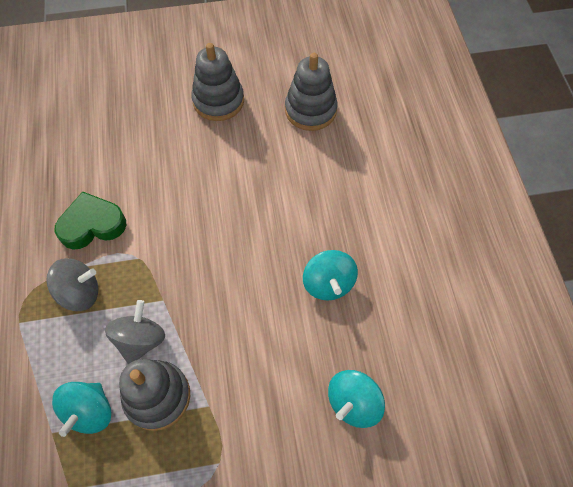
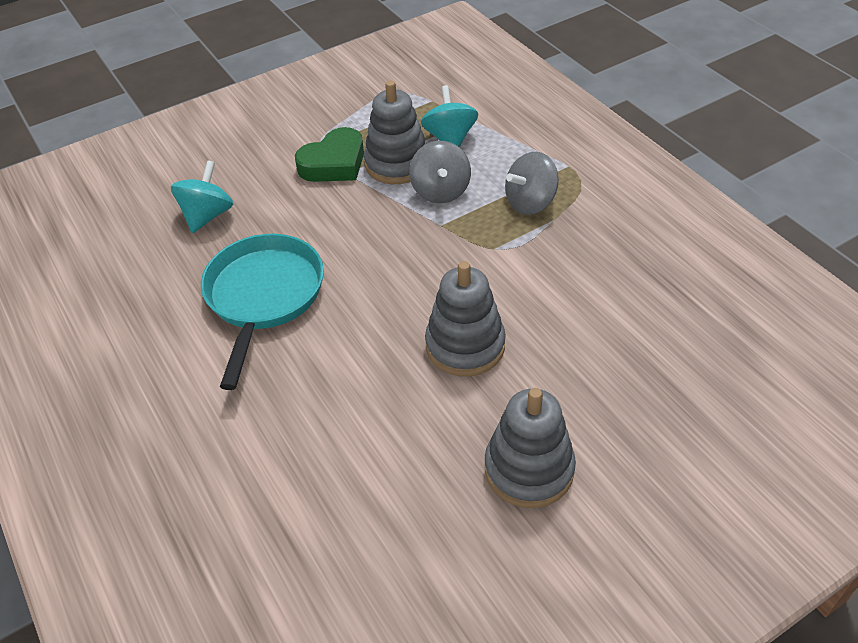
camera: 160 degrees right, 15 degrees down
green heart [54,191,126,250] -> green heart moved to [295,127,364,182]
grey stacking toy [285,53,338,131] -> grey stacking toy moved to [425,261,506,376]
turquoise spinning top [303,250,358,300] -> turquoise pan [201,234,324,390]

